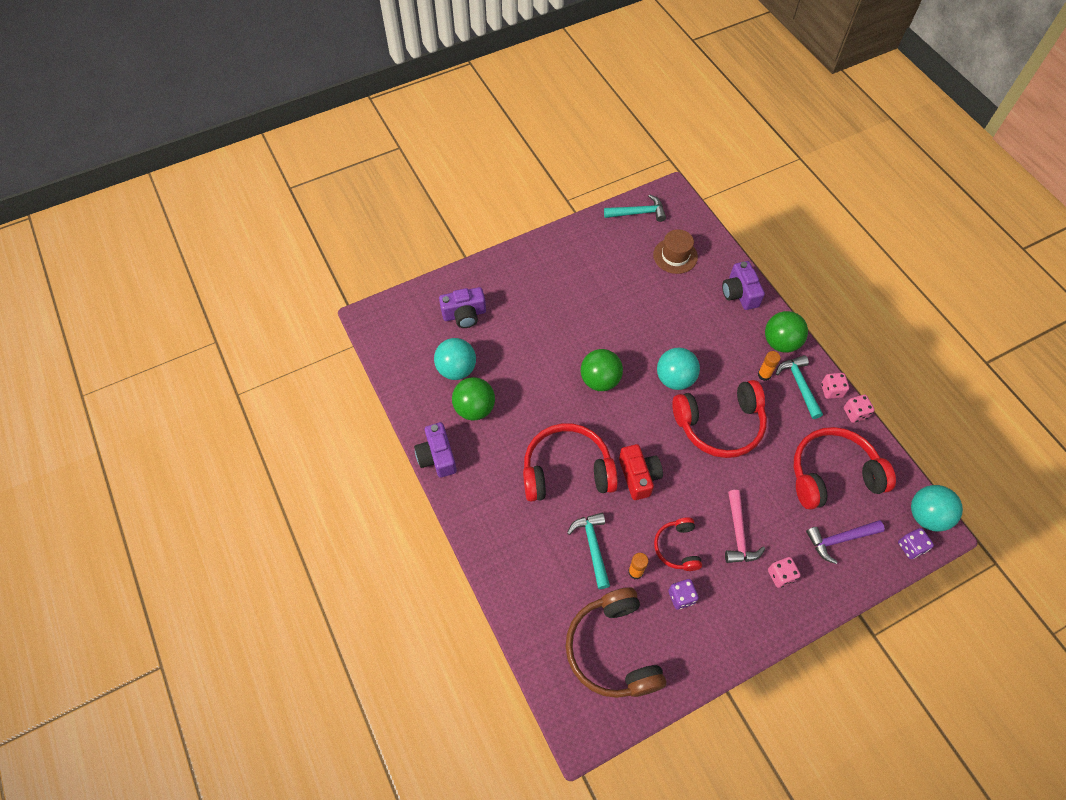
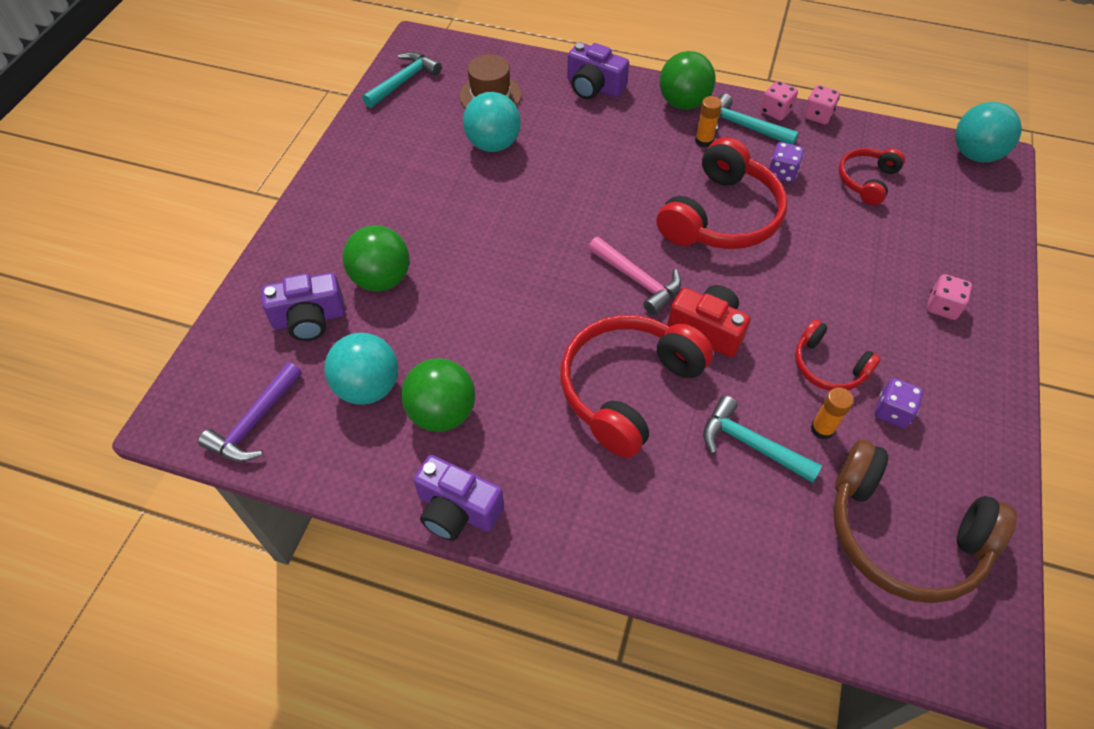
camera: 45 degrees left, 5 degrees down
purple camera [439,287,486,328] -> purple camera turned 45 degrees clockwise [261,273,345,341]
green ball [581,349,623,391] -> green ball moved to [343,225,410,292]
turquoise ball [657,348,700,390] -> turquoise ball moved to [463,92,521,152]
pink hammer [725,490,765,563] -> pink hammer moved to [588,237,681,315]
red headphones [794,427,896,509] -> red headphones [839,148,905,205], size x0.54
purple hammer [806,520,885,564] -> purple hammer moved to [198,362,302,462]
purple dice [898,528,934,559] -> purple dice moved to [769,142,804,183]

